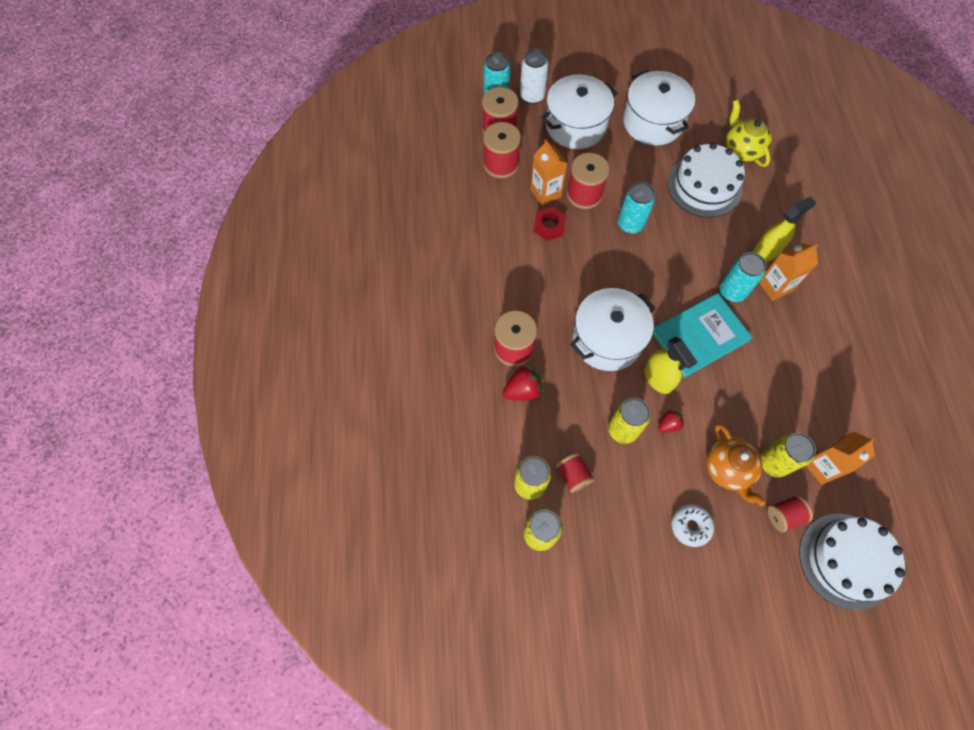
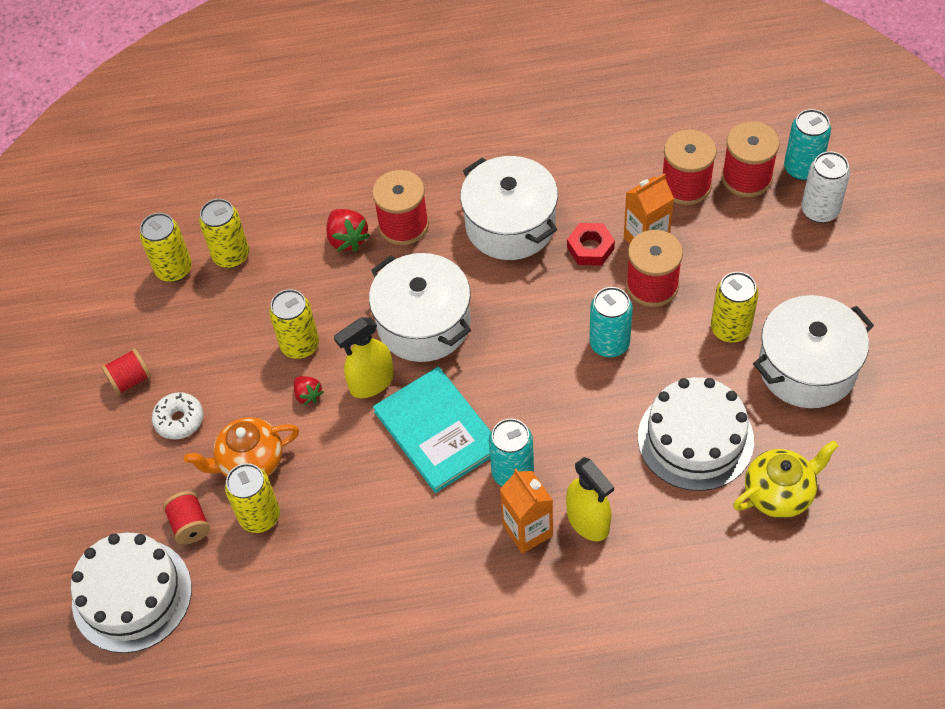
camera: 90 degrees right, 10 degrees down
white pot [541,75,617,149] -> white pot moved to [460,156,558,260]
red spool [556,452,595,493] -> red spool moved to [101,348,151,395]
orange carton [806,432,875,485] -> none
none -> yellow can [711,272,758,343]

